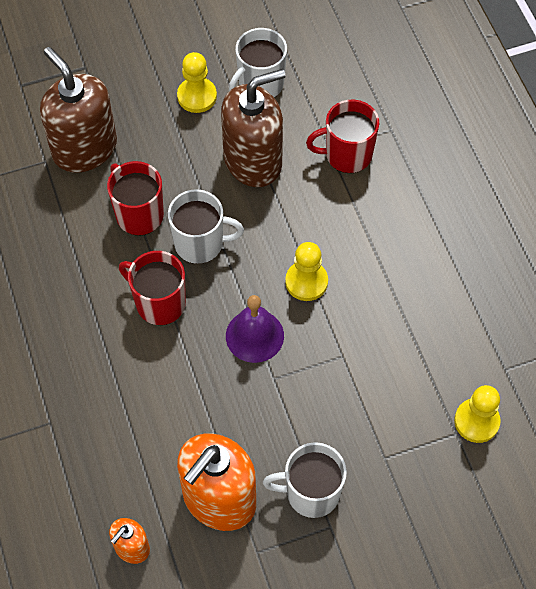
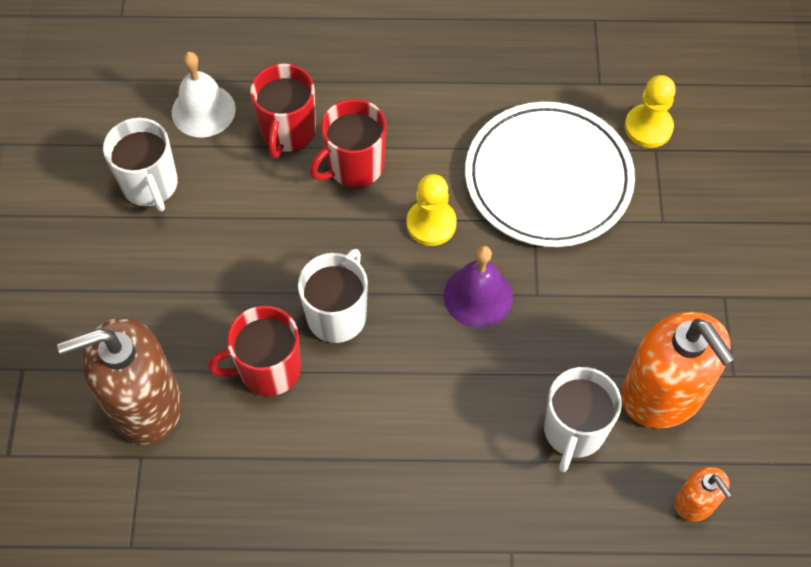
camera: 70 degrees left, 0 degrees up
red mug [119,251,186,325] -> red mug moved to [310,99,386,188]
yellow pawn [177,52,217,113] -> none
brown soap dispenser [221,69,286,187] -> none
white mug [263,442,347,518] -> white mug moved to [544,367,622,472]
none -> white bell [172,52,236,138]
none -> white plate [465,102,635,247]

